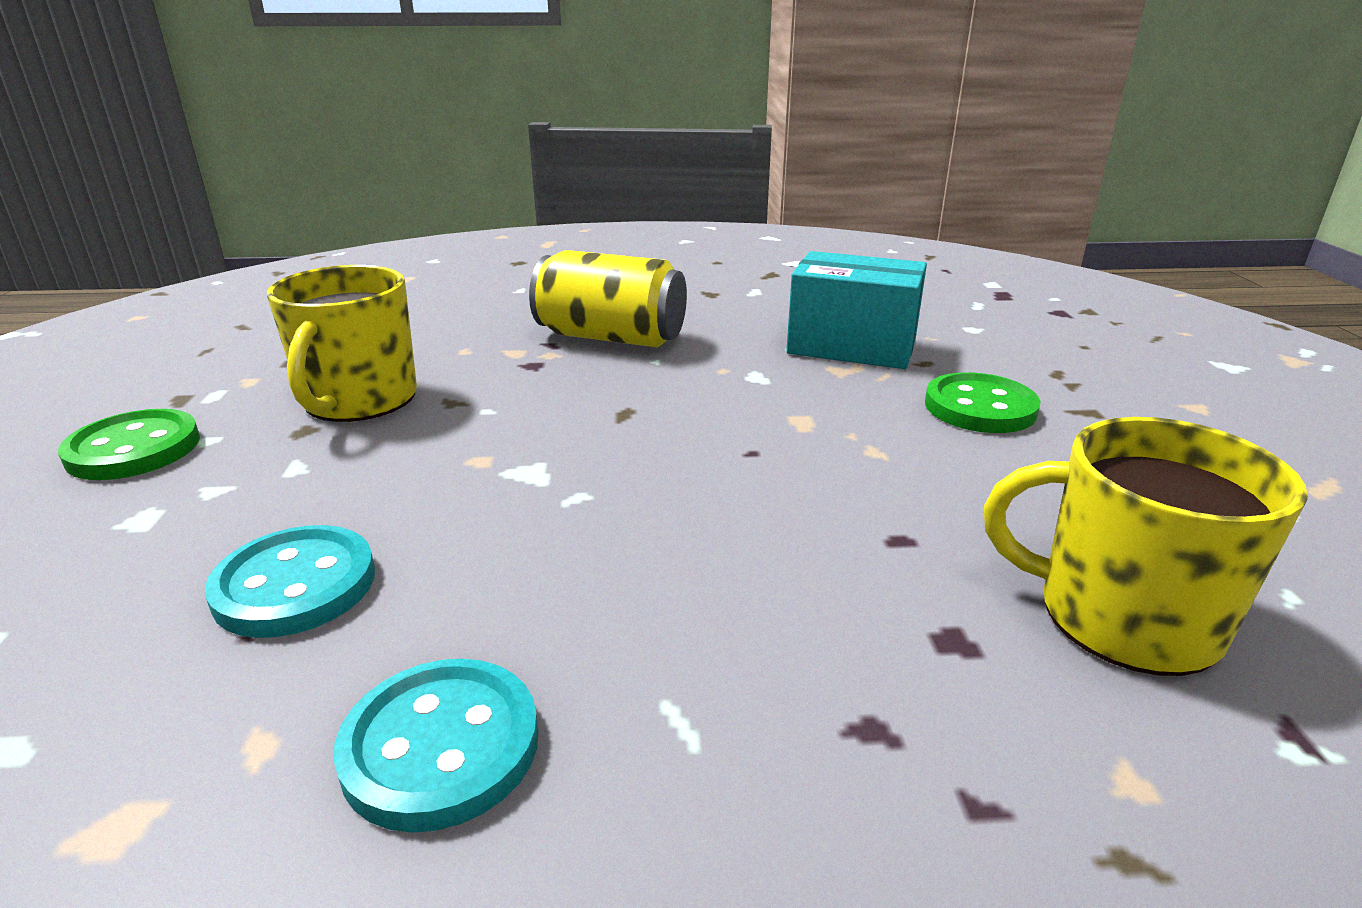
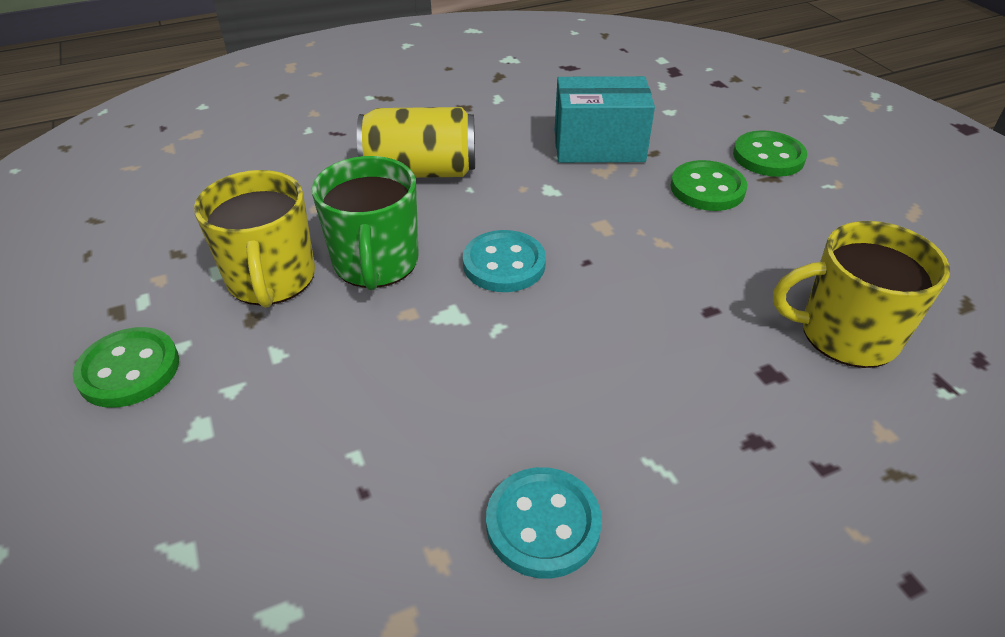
camera: 20 degrees left, 15 degrees up
turquoise button [205,525,375,638] -> turquoise button moved to [463,230,546,292]
none -> green mug [312,156,419,290]
none -> green button [733,130,807,177]

